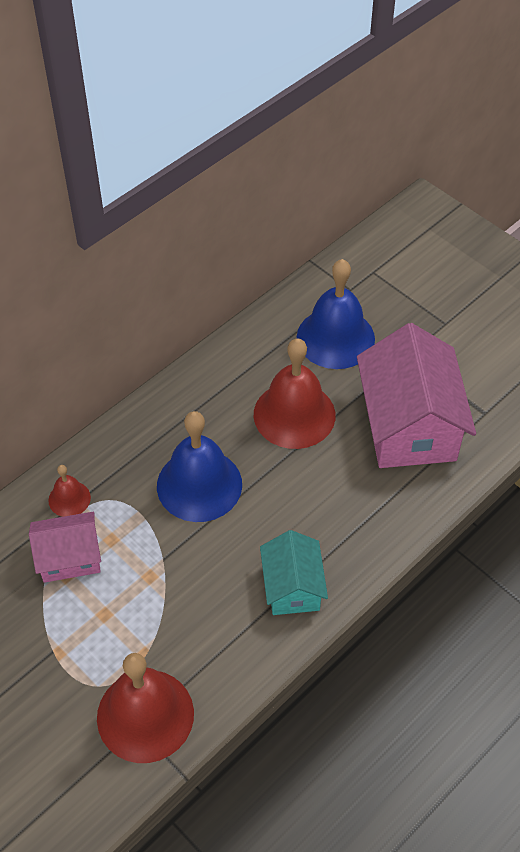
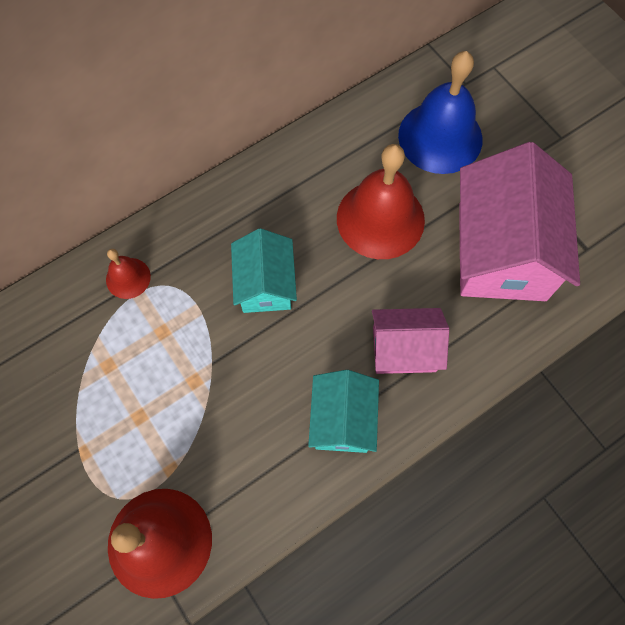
camera: 10 degrees right, 15 degrees up
pink house [29,512,101,583] -> pink house moved to [372,308,449,374]
blue bell [157,411,242,522] -> turquoise house [231,228,297,313]

